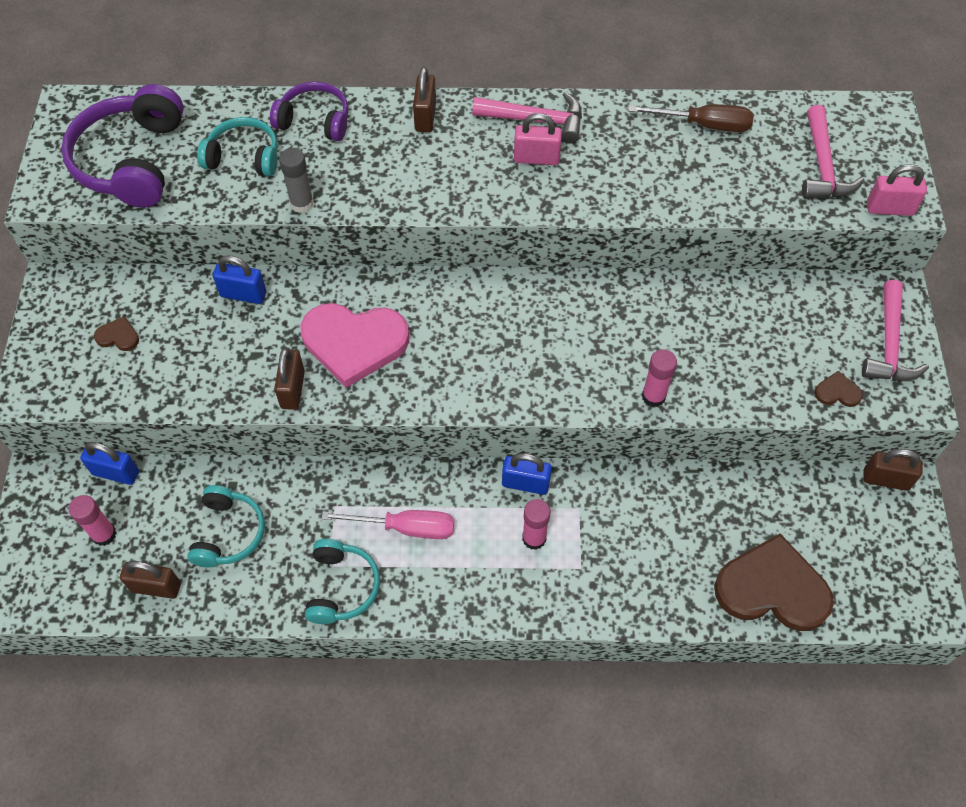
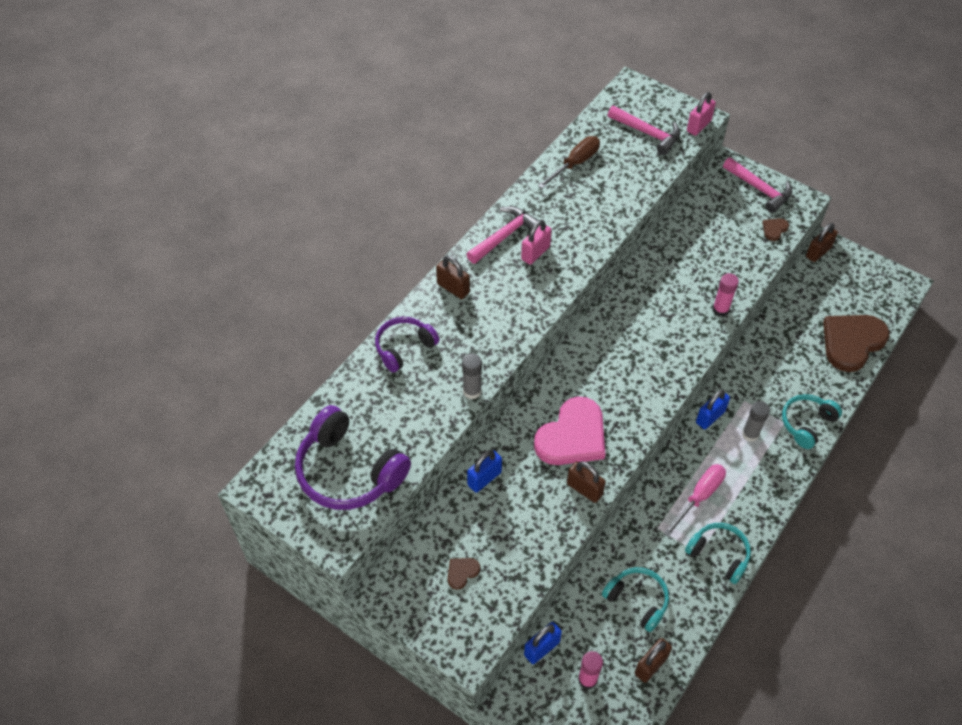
camera: 55 degrees left, 5 degrees down
turquoise headphones [197,117,278,176] -> turquoise headphones moved to [782,394,842,449]
pink glue stick [522,499,551,550] -> grey glue stick [742,401,770,442]

